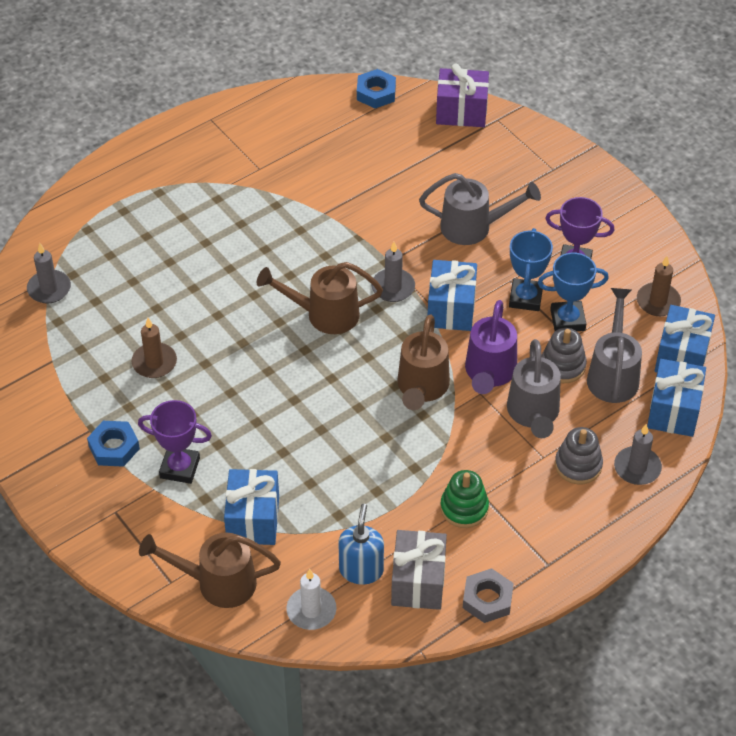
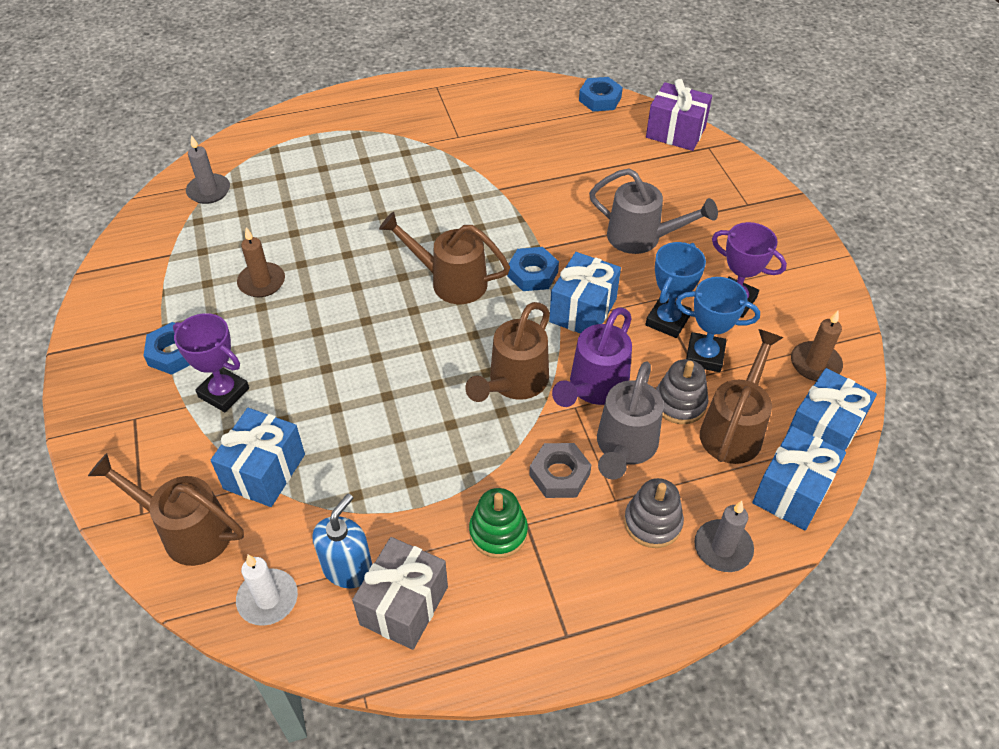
camera: 20 degrees right, 0 degrees up
grey candle [371,242,415,302] -> blue nut [507,247,559,291]
grey nut [463,568,514,623] -> grey nut moved to [529,443,591,498]
grey watering can [587,288,642,403] -> brown watering can [700,329,783,464]

